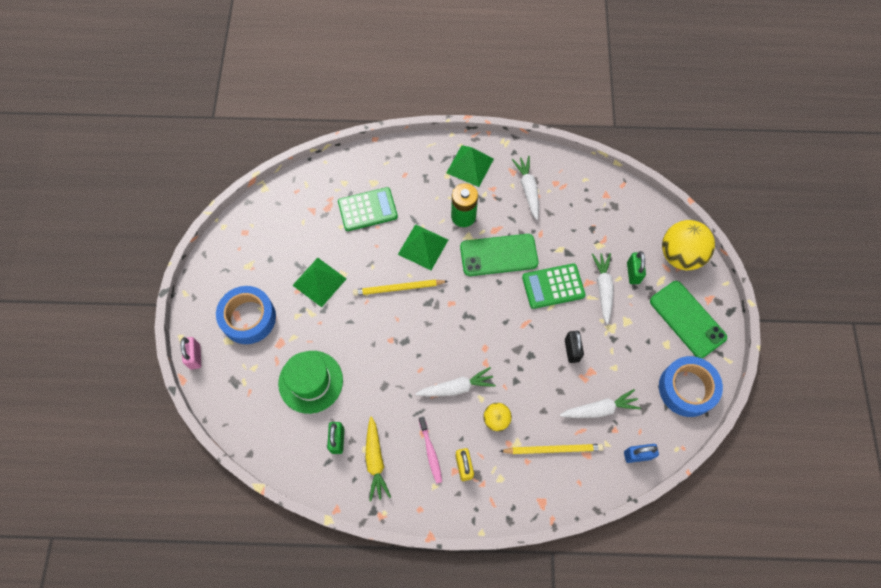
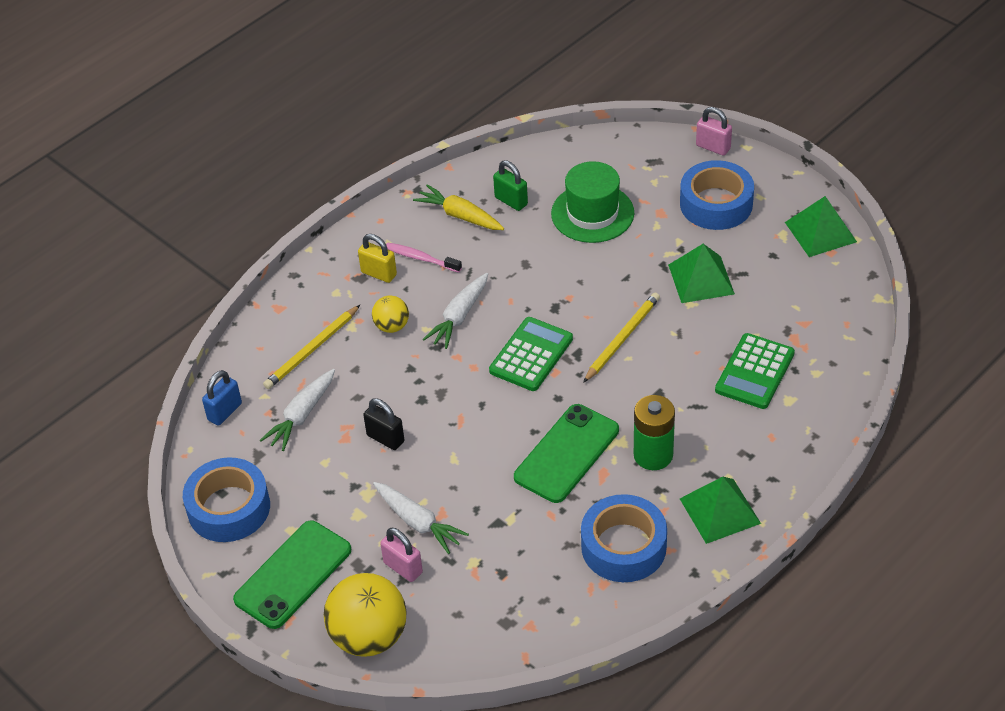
camera: 135 degrees right, 20 degrees down
green pyramid [398,224,448,270] -> green pyramid moved to [785,196,857,257]
white carrot [512,156,539,220] -> blue tape [581,494,667,582]
green calculator [522,263,585,309] -> green calculator moved to [489,317,573,391]
green padlock [627,251,646,284] -> pink padlock [380,528,423,582]
green phone [650,281,727,358] -> green phone turned 60 degrees counterclockwise [233,521,351,629]

